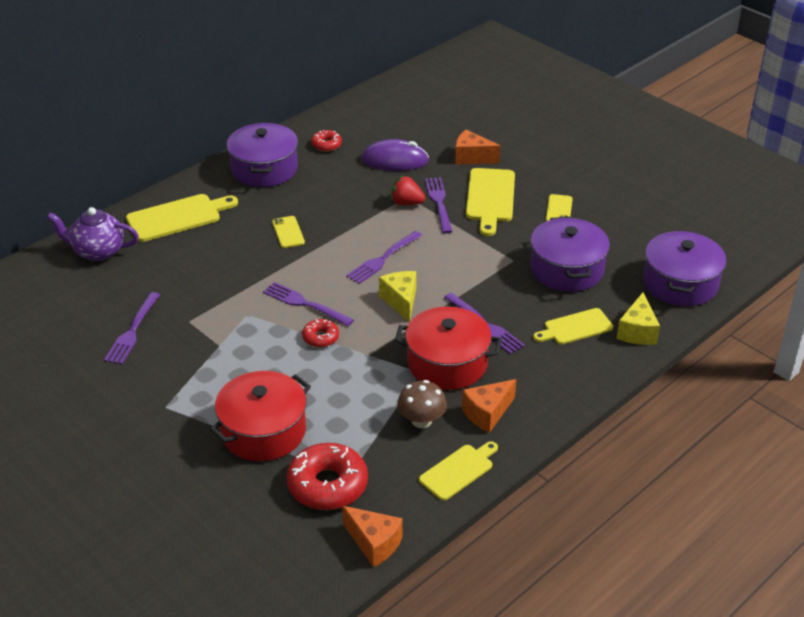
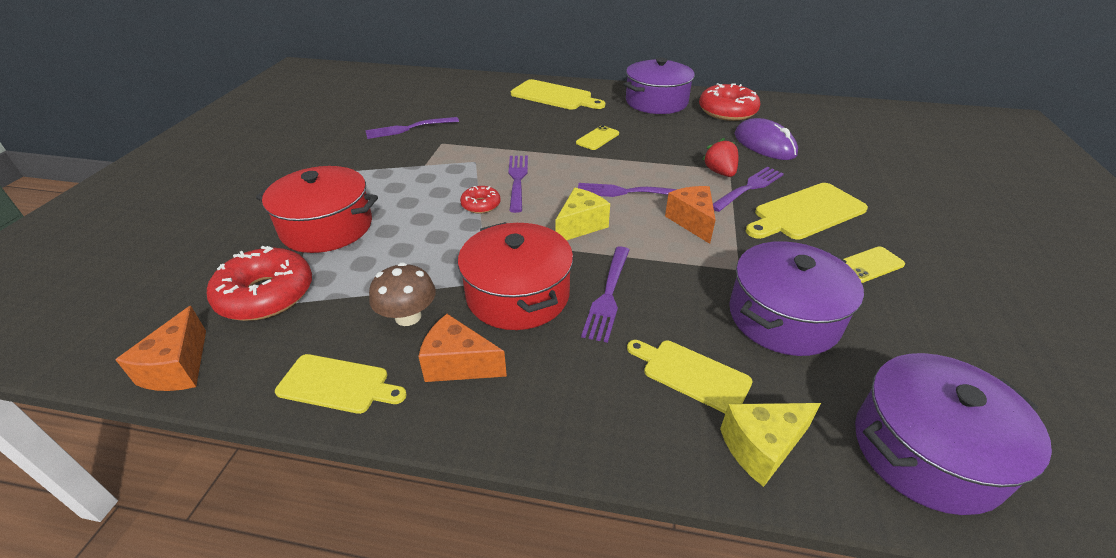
camera: 55 degrees right, 0 degrees up
purple teapot [47,207,139,261] -> none
red donut [311,130,342,152] -> red donut [699,83,761,121], size x1.93
orange cheese [455,130,501,165] -> orange cheese moved to [665,186,715,244]

